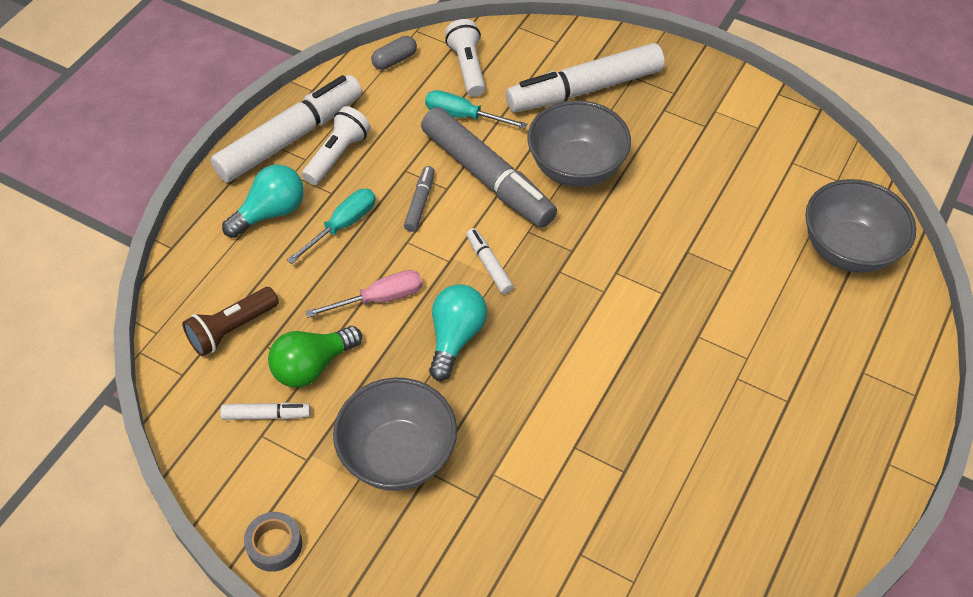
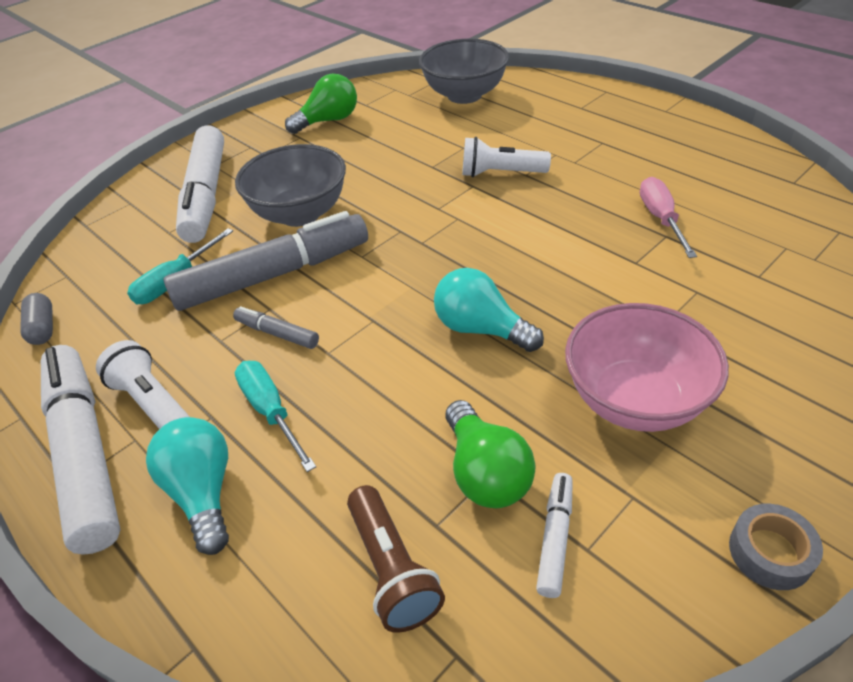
camera: 70 degrees left, 10 degrees down
pink screwdriver [305,270,422,318] -> pink screwdriver moved to [640,177,697,258]
grey bowl [333,377,457,491] -> pink bowl [565,303,729,432]
white flashlight [445,19,485,97] -> white flashlight moved to [462,137,551,177]
white marker [466,228,514,294] -> none
none -> green light bulb [285,74,357,134]

